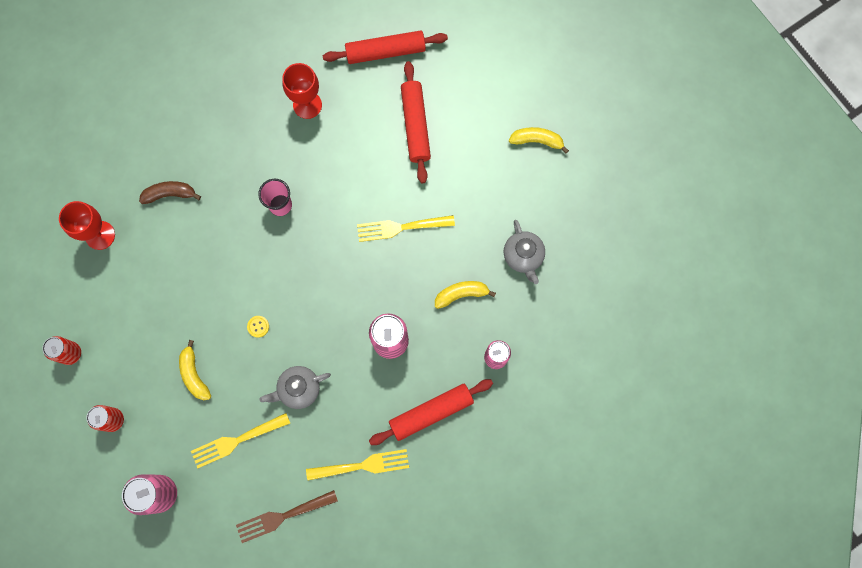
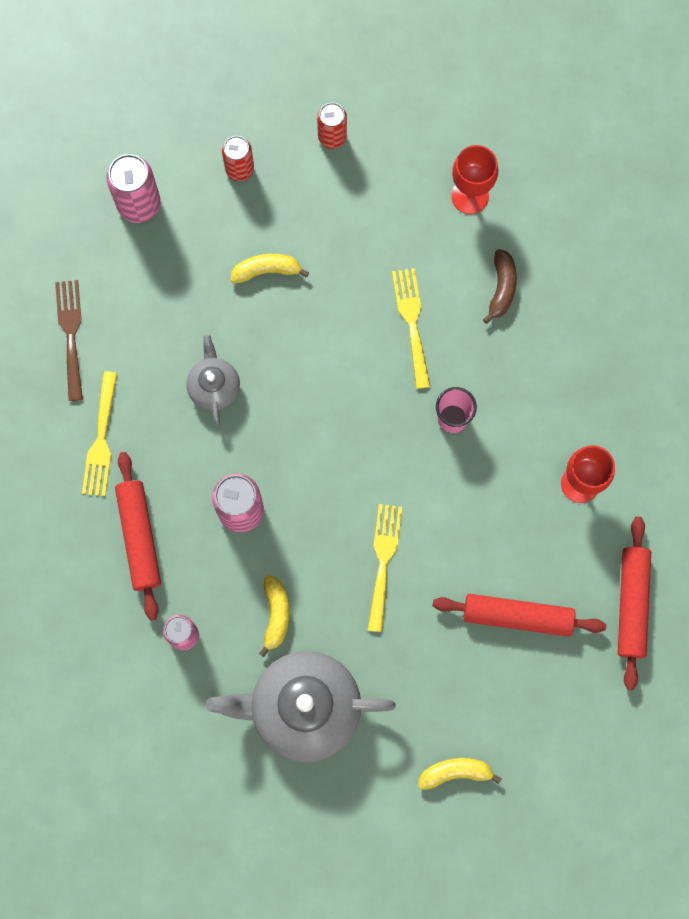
camera: 105 degrees right, 0 degrees up
yellow fork [191,413,290,469] -> yellow fork moved to [392,268,430,389]
yellow button [247,316,269,338] -> none
grey teapot [504,220,545,284] -> grey teapot [206,651,395,762], size x1.95
yellow banana [509,127,569,153] -> yellow banana turned 120 degrees counterclockwise [418,758,502,790]

